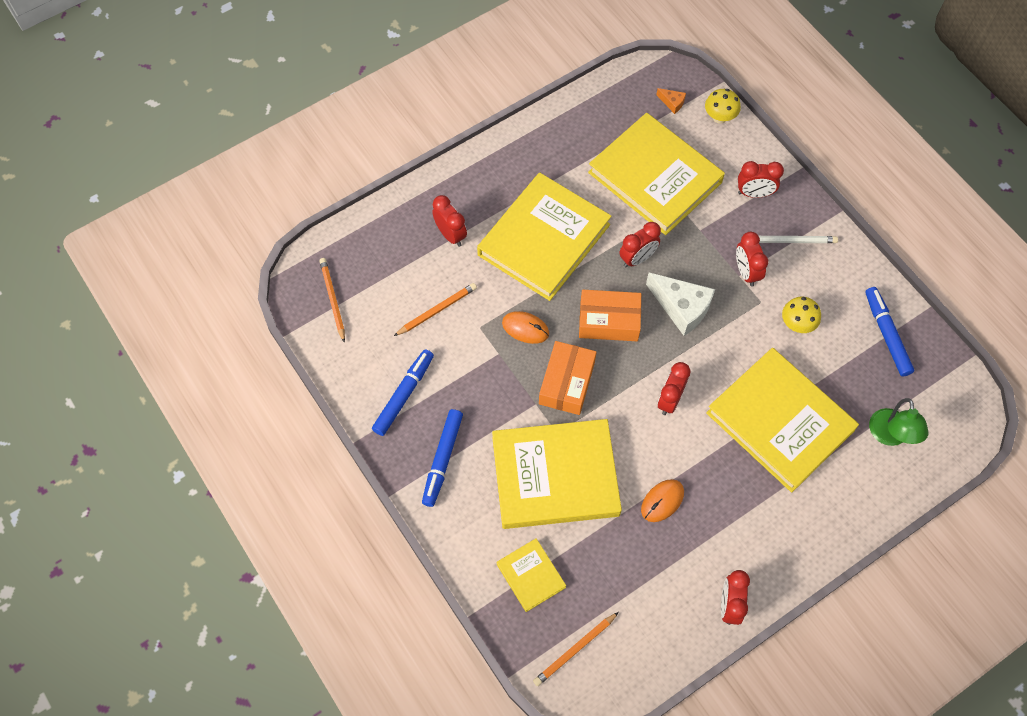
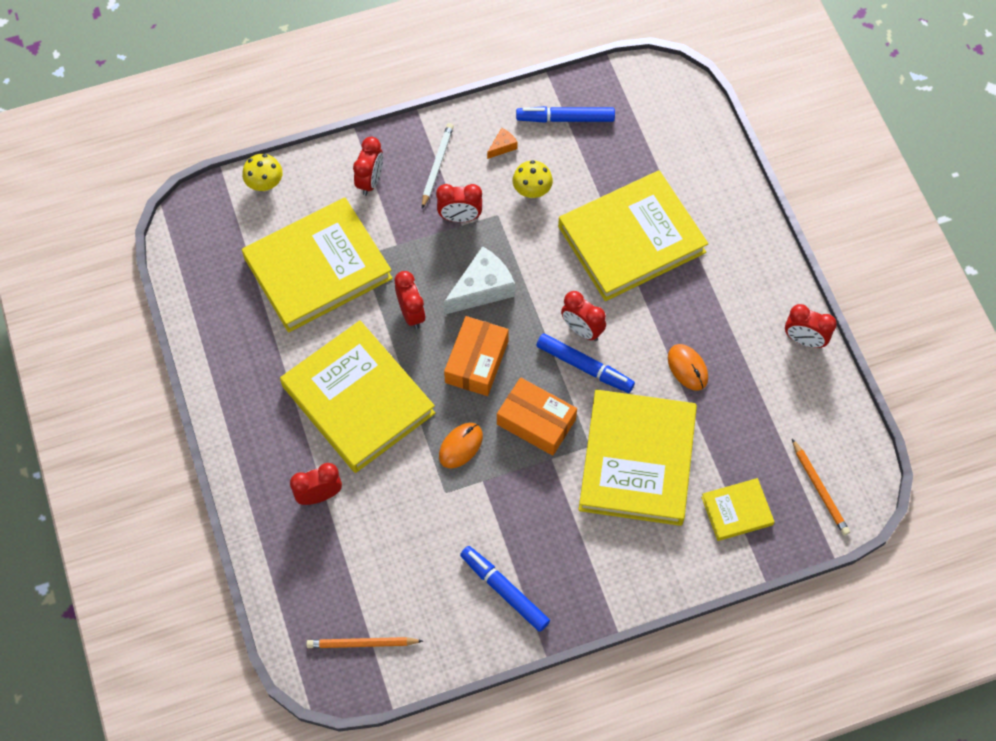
camera: 75 degrees left, 0 degrees up
orange pencil [394,283,477,336] -> none
blue marker [422,409,463,507] -> blue marker moved to [536,334,635,393]
orange cheese [656,88,686,114] -> orange cheese moved to [487,128,518,159]
green lamp [869,398,929,446] -> none

